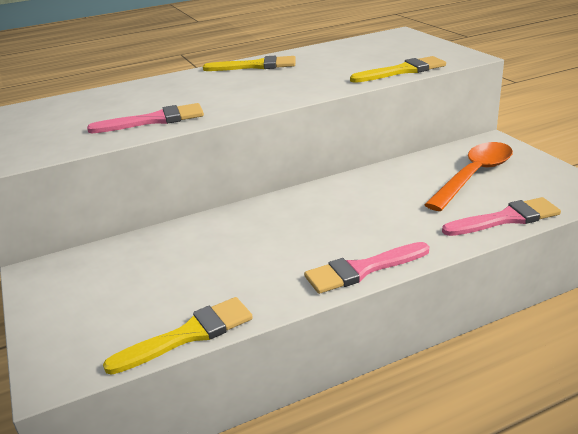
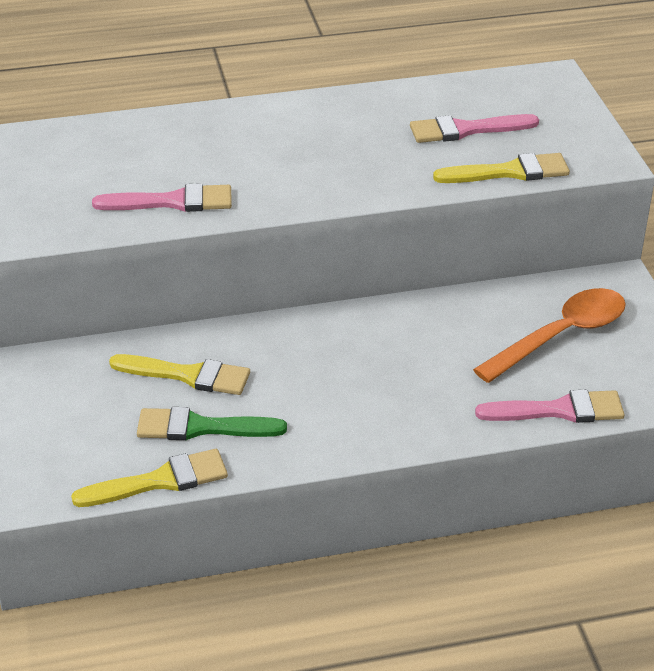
camera: 10 degrees right, 10 degrees up
yellow brush [203,56,296,71] -> yellow brush moved to [109,354,250,395]
pink brush [304,242,429,294] -> pink brush moved to [410,114,539,143]
none -> green brush [137,407,287,440]

